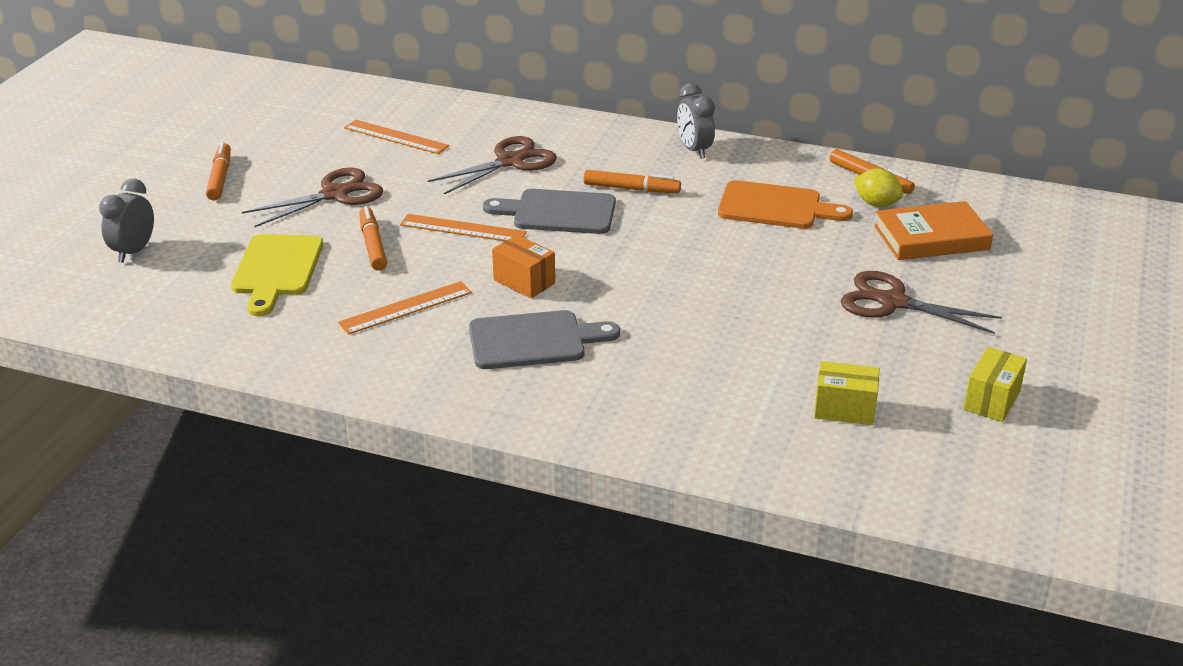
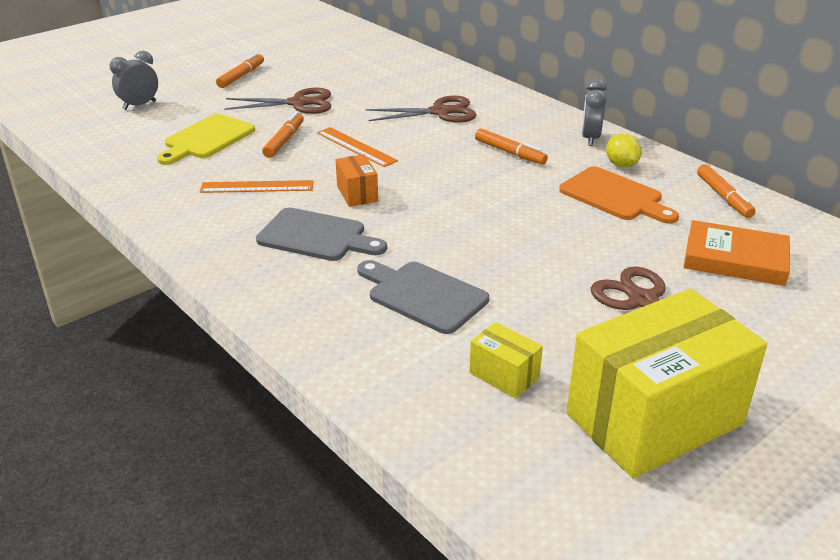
camera: 30 degrees right, 0 degrees up
orange ruler [344,119,449,154] -> none
grey cutting board [483,189,616,234] -> grey cutting board moved to [357,260,489,334]
yellow lemon [854,169,903,207] -> yellow lemon moved to [606,134,642,168]
yellow box [964,347,1027,422] -> yellow box [567,289,767,478], size x2.37

